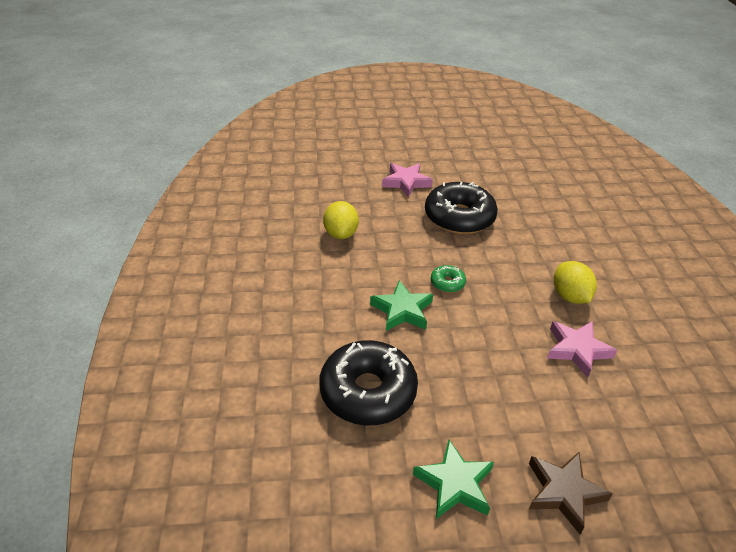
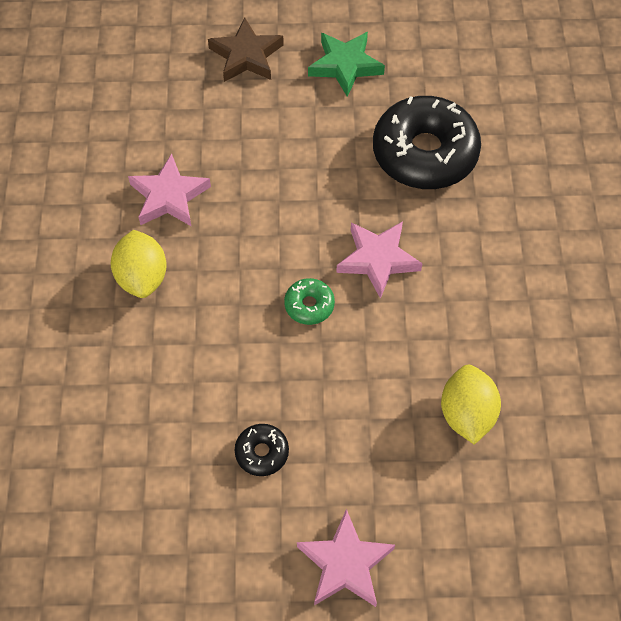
camera: 175 degrees left, 20 degrees up
green star [370,280,433,331] -> pink star [336,221,423,299]
black donut [425,182,498,234] -> black donut [235,424,289,476], size x0.43

